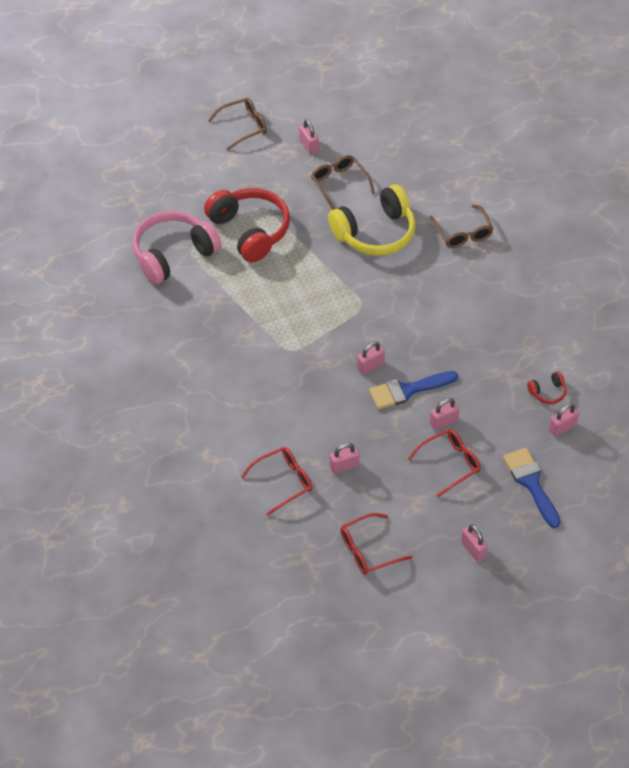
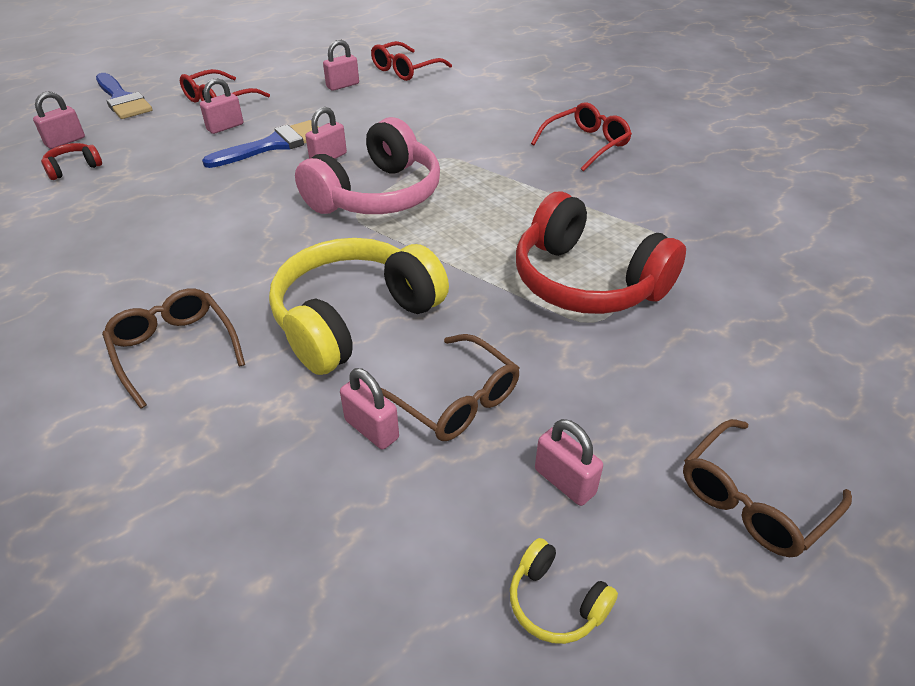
camera: 165 degrees right, 10 degrees down
pink headphones [133,211,221,285] -> pink headphones moved to [295,117,440,214]
red glasses [340,513,412,575] -> red glasses moved to [531,102,632,171]
pink padlock [461,524,488,562] -> pink padlock moved to [340,368,399,450]
none -> yellow headphones [510,538,618,644]

